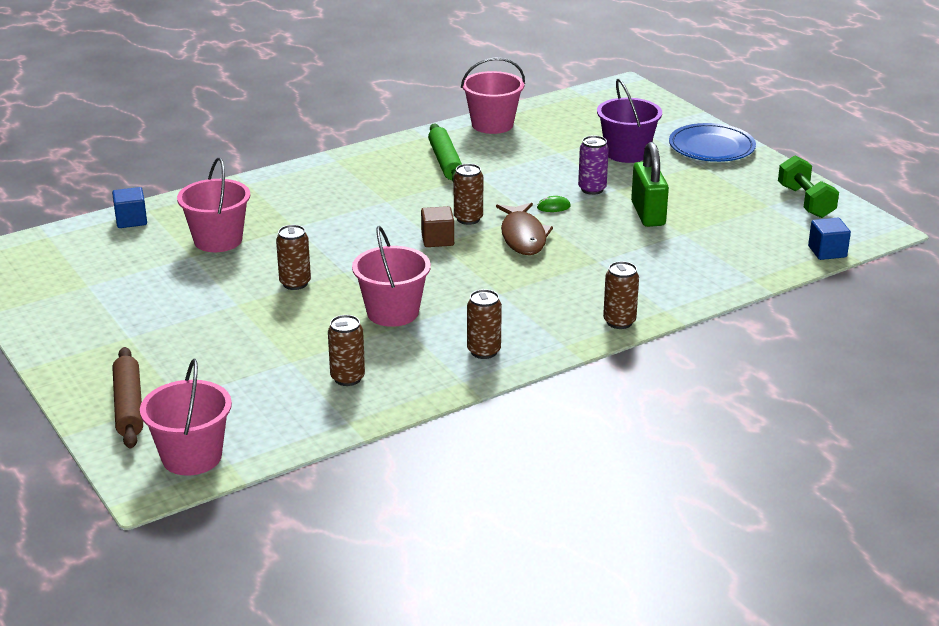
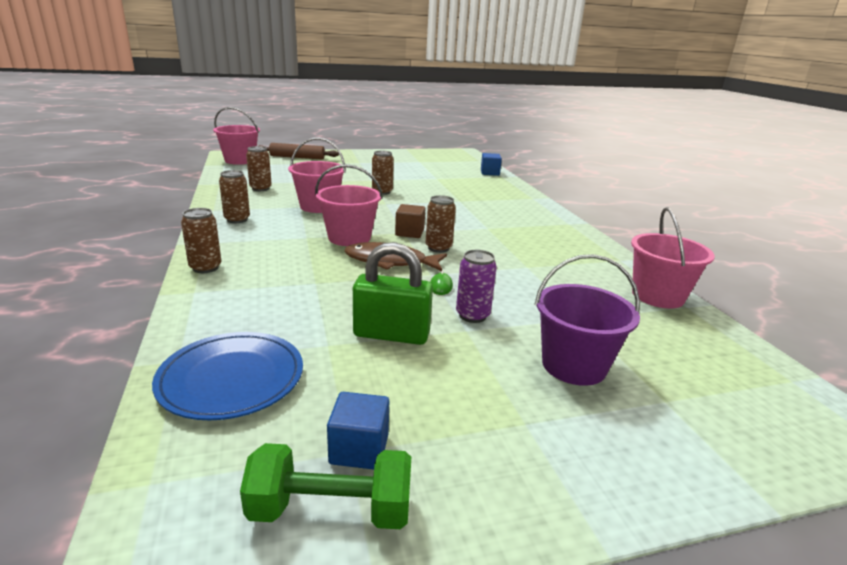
camera: 105 degrees right, 5 degrees down
pink bucket [177,158,250,252] -> pink bucket moved to [315,164,383,246]
green rolling pin [428,124,462,183] -> none
blue plate [669,123,756,162] -> blue plate moved to [152,332,303,420]
blue cube [808,218,851,260] -> blue cube moved to [327,392,389,470]

